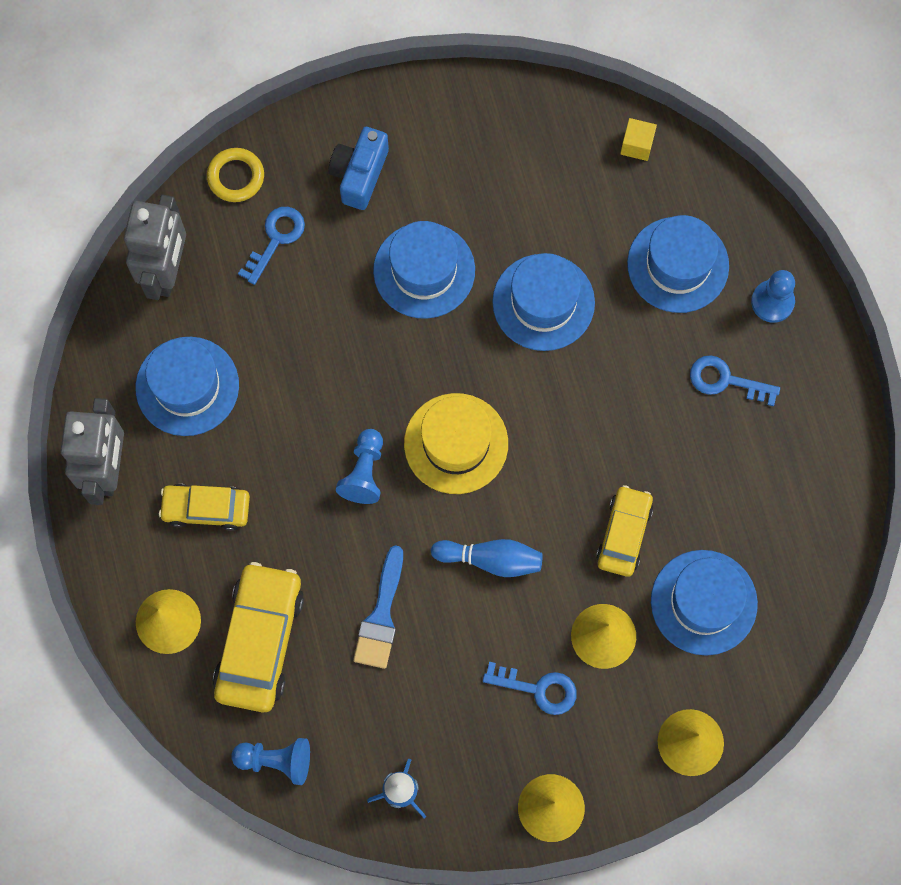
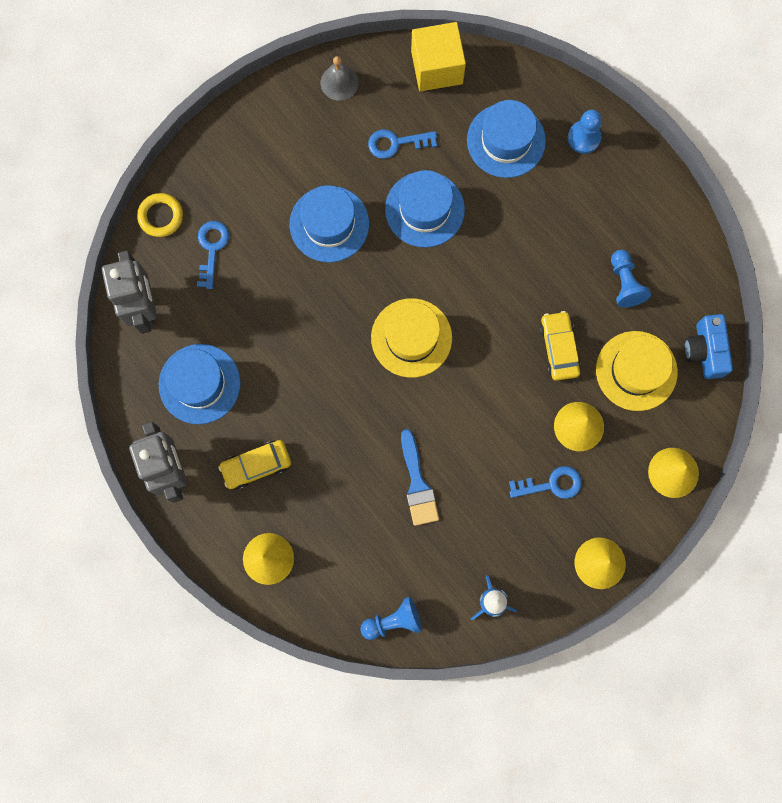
camera: 25 degrees left, 5 degrees up
yellow car [213,562,304,713] -> none
blue camera [328,127,389,210] -> blue camera moved to [684,314,733,379]
blue pawn [336,429,383,504] -> blue pawn moved to [611,250,651,308]
blue bowling pin [431,539,543,577] -> none
yellow cube [620,118,657,161] -> yellow cube [411,22,466,91], size x2.04
blue hat [651,550,758,656] -> yellow hat [596,331,678,411]
blue key [690,355,780,406] -> blue key moved to [368,129,437,159]
none -> grey bell [321,56,359,101]

